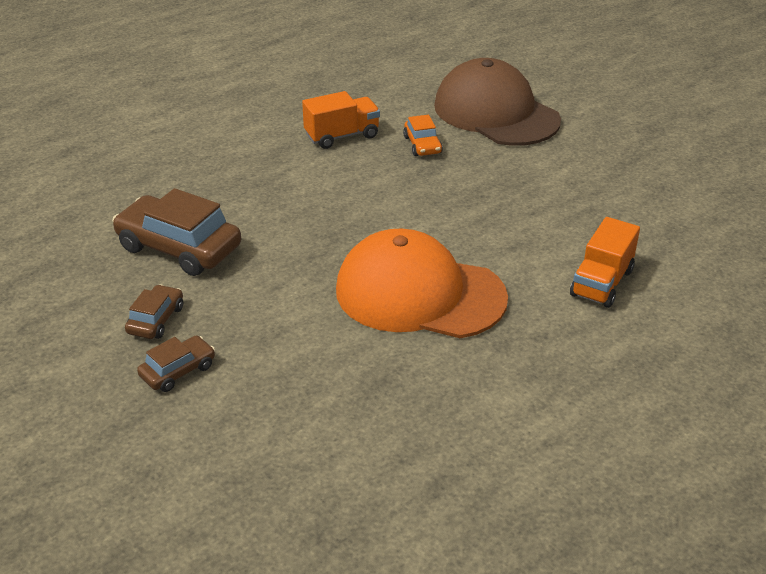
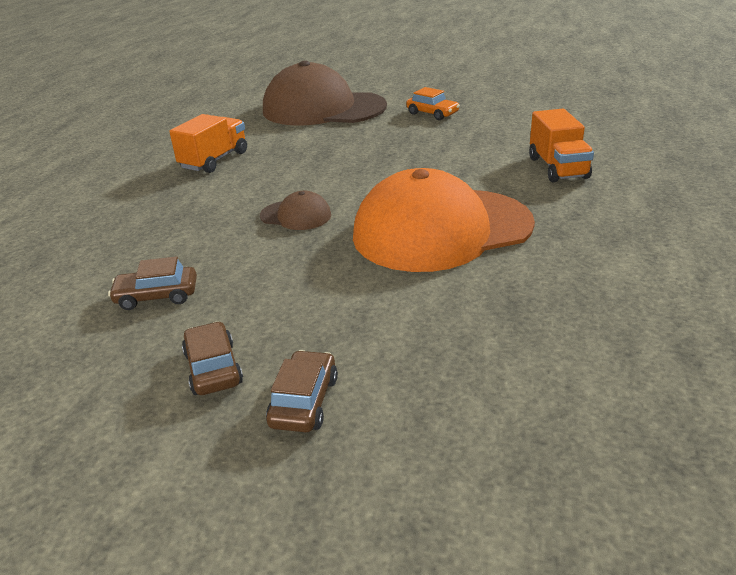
camera: 35 degrees left, 5 degrees down
brown car [112,188,241,276] -> brown car [108,256,197,310], size x0.52
orange car [403,115,443,156] -> orange car moved to [406,87,460,120]
none -> brown cap [260,191,331,230]

